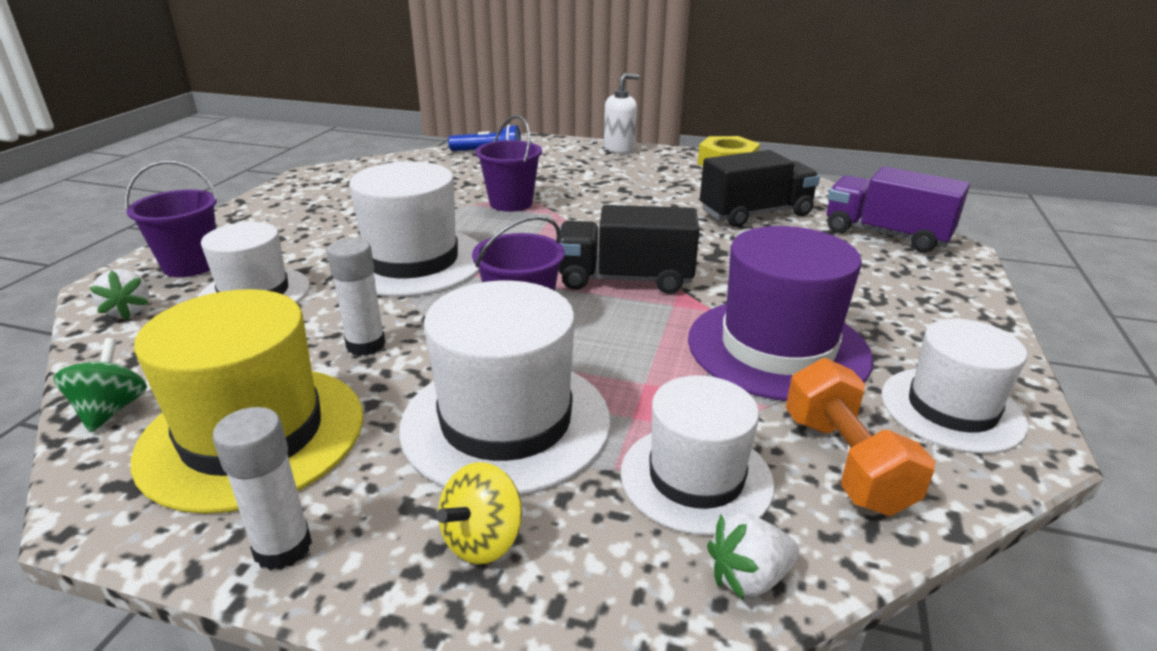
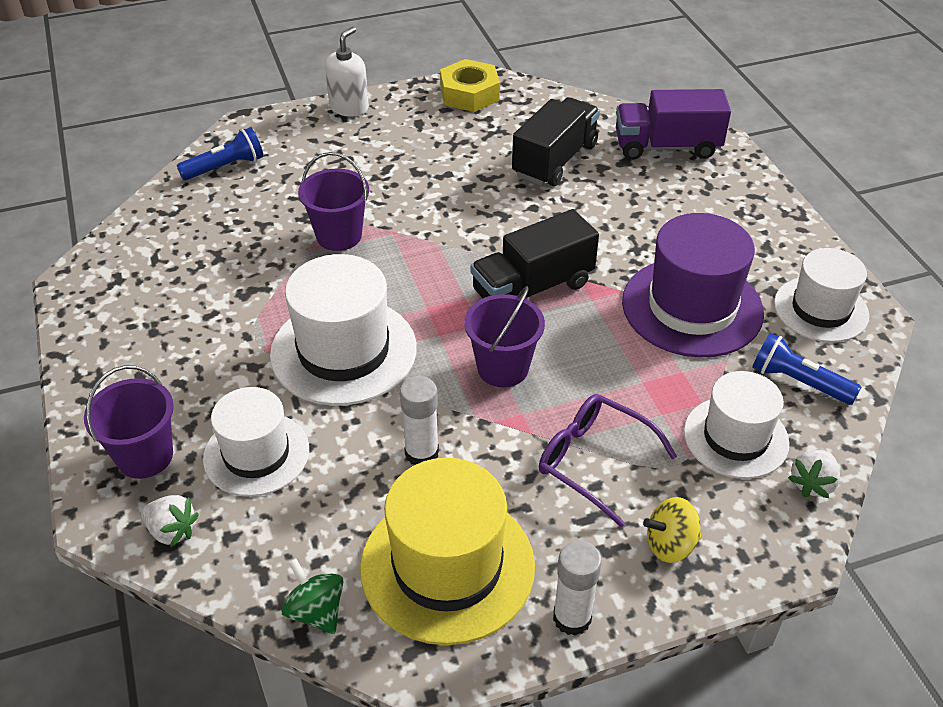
camera: 35 degrees left, 15 degrees up
white hat [399,280,611,495] -> purple glasses [539,394,677,527]
yellow spinning top [436,462,522,565] -> yellow spinning top turned 75 degrees clockwise [643,497,702,563]
orange dumbbell [786,358,935,516] -> blue flashlight [752,333,861,405]

